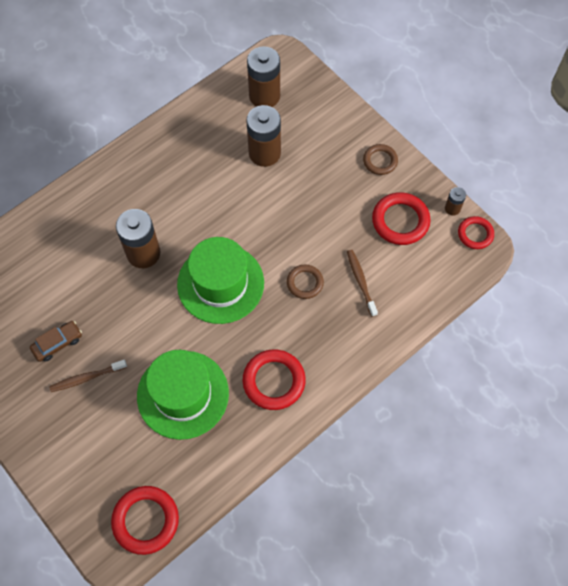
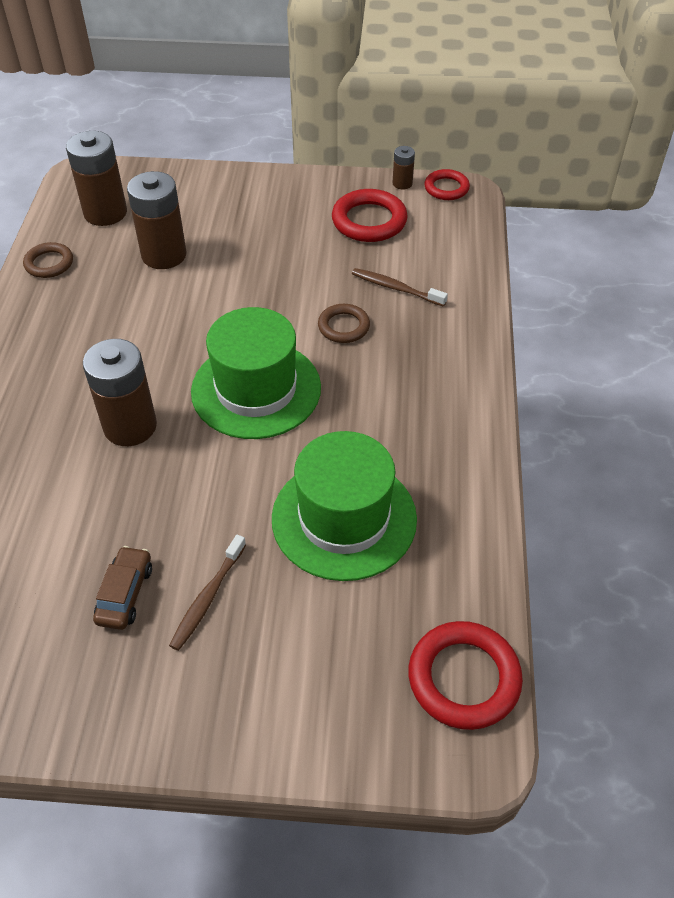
camera: 45 degrees left, 15 degrees down
red ring [243,349,306,410] -> none
brown ring [363,144,398,175] -> brown ring moved to [23,242,73,278]

